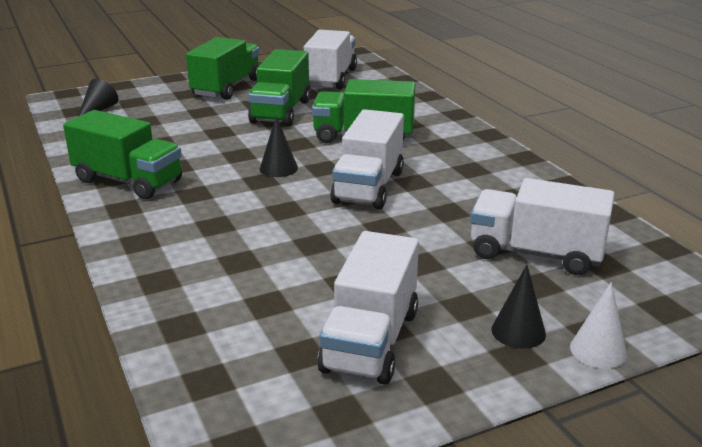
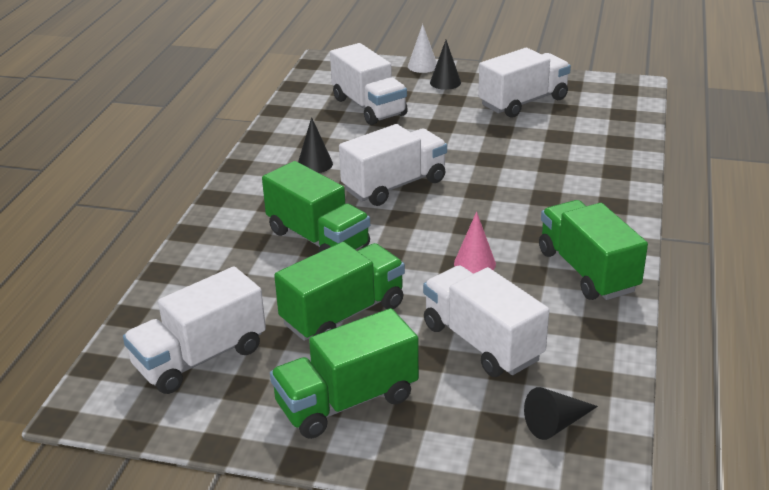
camera: 140 degrees left, 5 degrees up
black cone [260,116,298,177] -> black cone moved to [298,117,333,173]
none -> white truck [423,265,549,377]
none -> pink cone [454,212,496,274]

